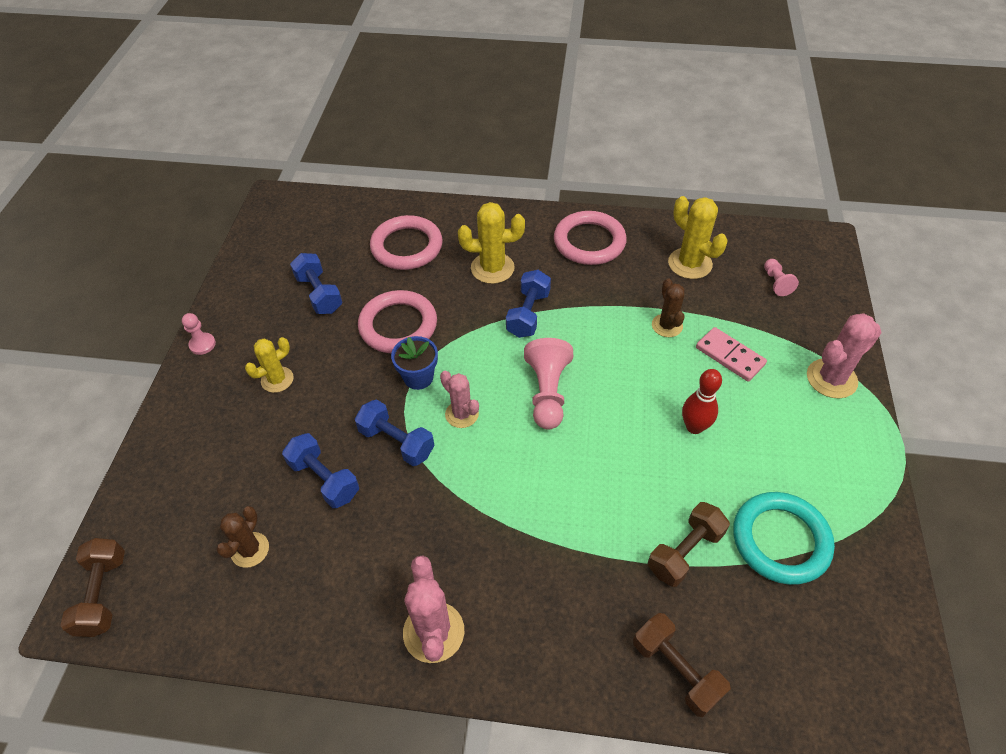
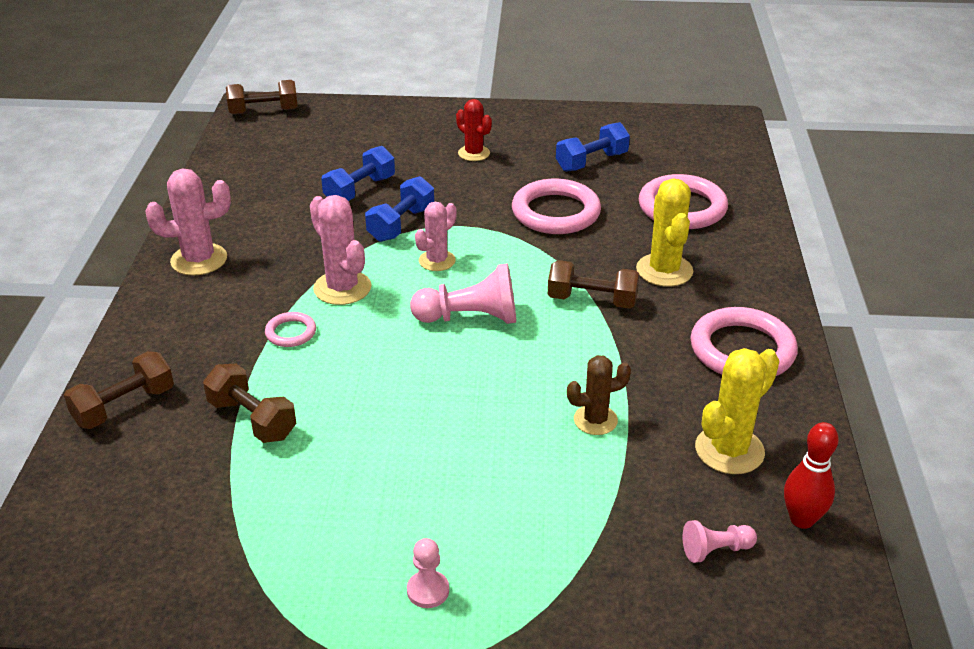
camera: 85 degrees right, 15 degrees down
pink pawn [182,313,216,355] -> pink pawn moved to [407,538,449,608]
brown cactus [216,506,269,568] -> none
yellow cactus [245,337,294,393] -> red cactus [456,99,492,161]
blue flower pot [391,336,438,390] -> none
blue dumbbell [506,270,551,338] -> brown dumbbell [548,260,639,309]
red bowling pin [682,369,722,434] -> red bowling pin moved to [784,422,839,529]
pink domino [696,327,767,382] -> none
turquoise ring [733,492,835,585] -> none
pink cactus [807,313,882,398] -> pink cactus moved to [310,195,371,305]
none -> pink ring [265,312,316,347]

